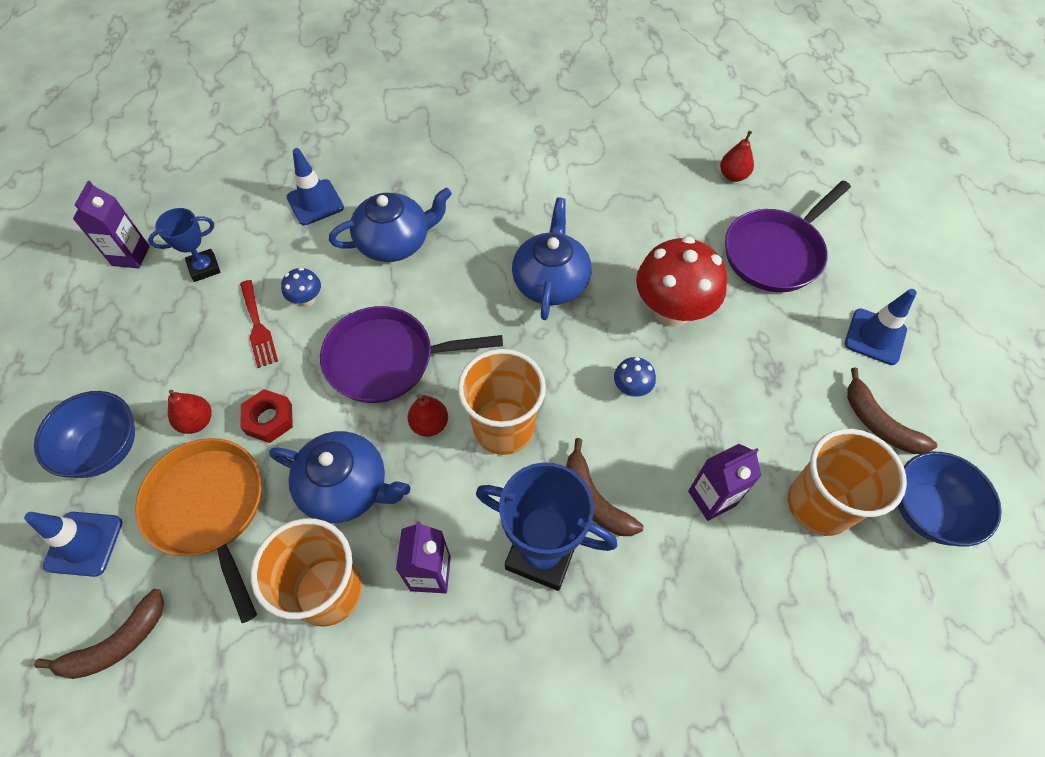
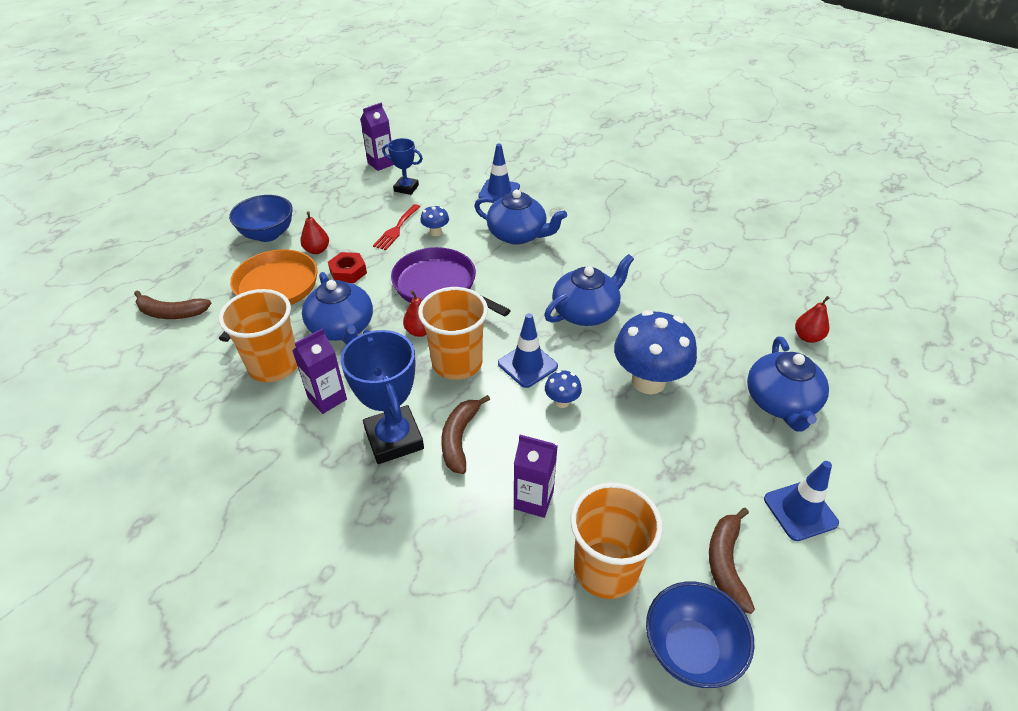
camera: 45 degrees right, 15 degrees down
blue traffic cone [24,512,122,577] -> blue traffic cone moved to [498,313,558,388]
red mushroom [636,236,727,327] -> blue mushroom [614,310,697,394]
purple pan [725,181,851,292] -> blue teapot [747,337,829,432]

